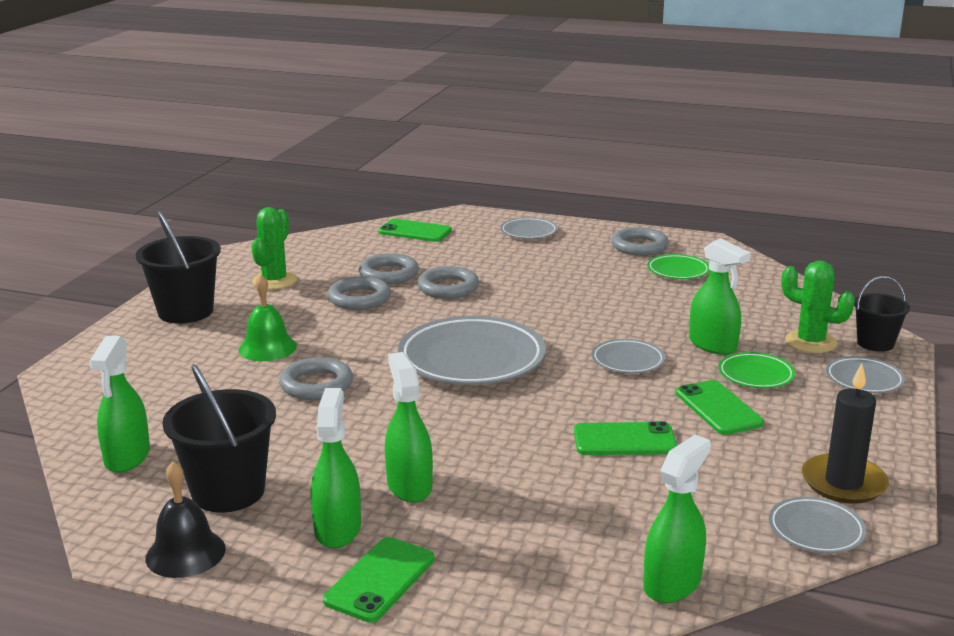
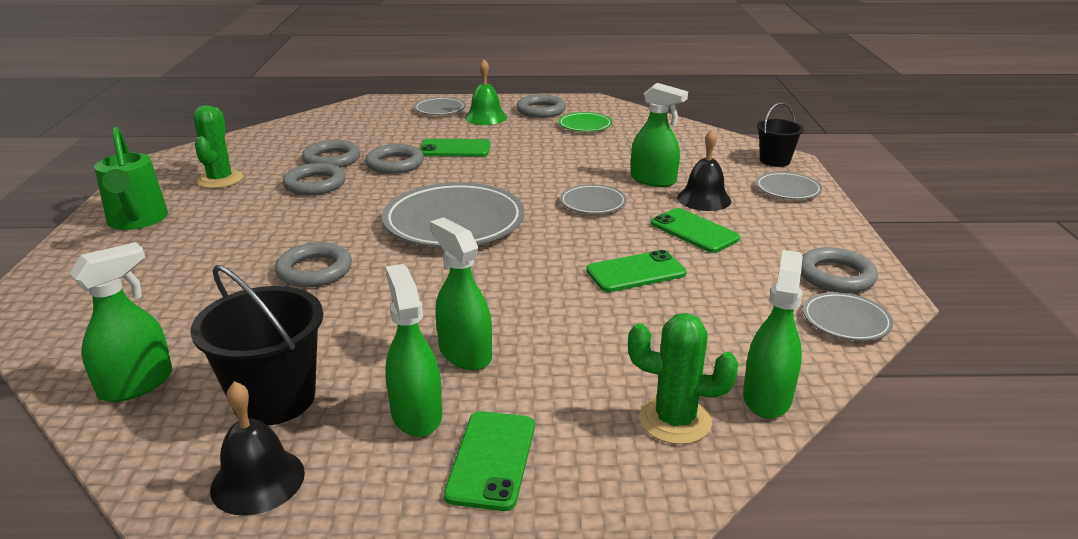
camera: 20 degrees left, 5 degrees up
green spray bottle [89,336,150,473] -> green spray bottle turned 120 degrees counterclockwise [69,242,172,402]
black bucket [135,211,221,324] -> green watering can [94,127,168,230]
green bell [238,275,297,361] -> green bell moved to [465,60,507,125]
green phone [378,219,452,242] -> green phone moved to [420,139,490,157]
green plate [718,352,795,388] -> black bell [677,130,731,211]
green cactus [781,261,855,353] -> green cactus moved to [628,313,738,444]
black candle [802,363,889,504] -> grey ring [801,247,878,293]

